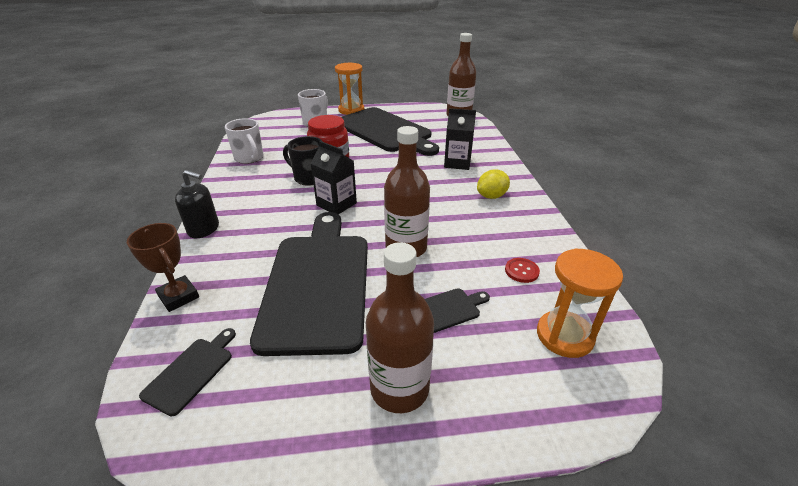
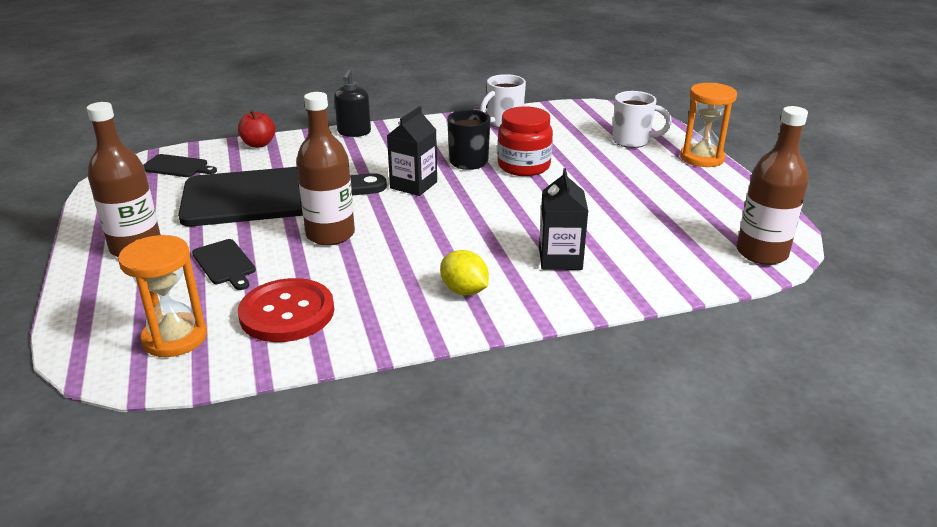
camera: 80 degrees right, 5 degrees down
brown trophy [127,223,199,312] -> red apple [238,109,276,148]
black cutting board [341,107,439,156] -> none
red button [505,258,540,283] -> red button [238,278,334,342], size x2.20

